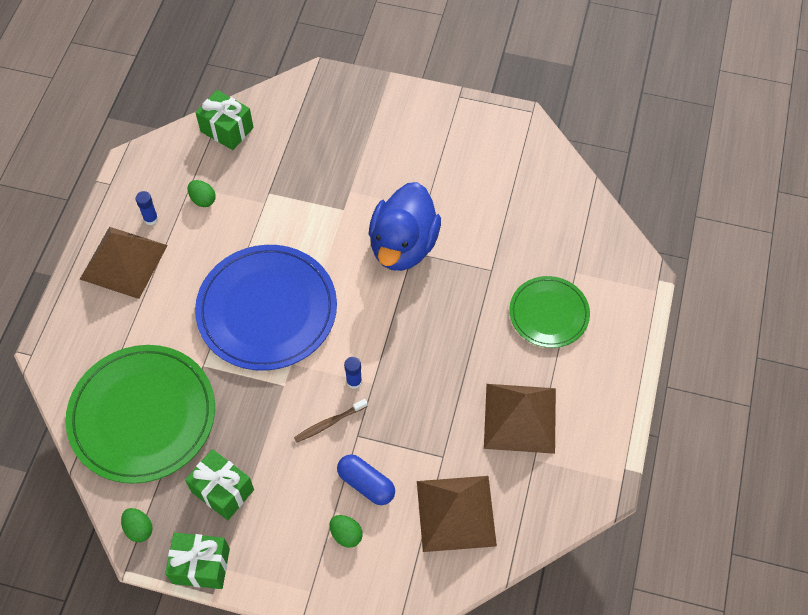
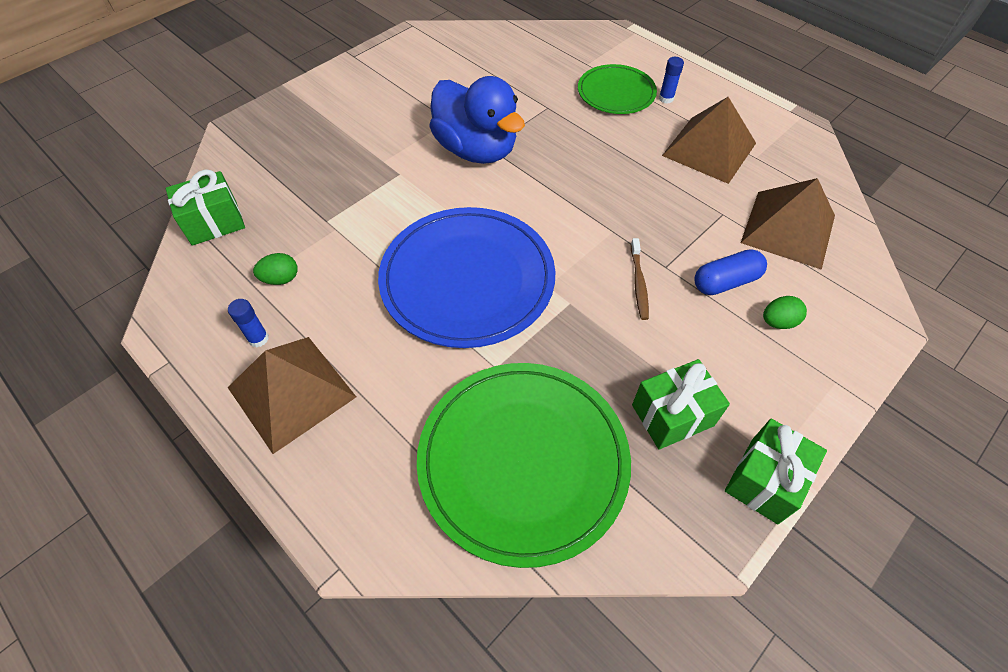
camera: 60 degrees left, 5 degrees down
green egg [121,508,153,542] -> none
blue glue stick [344,357,362,389] -> blue glue stick moved to [659,57,684,104]

